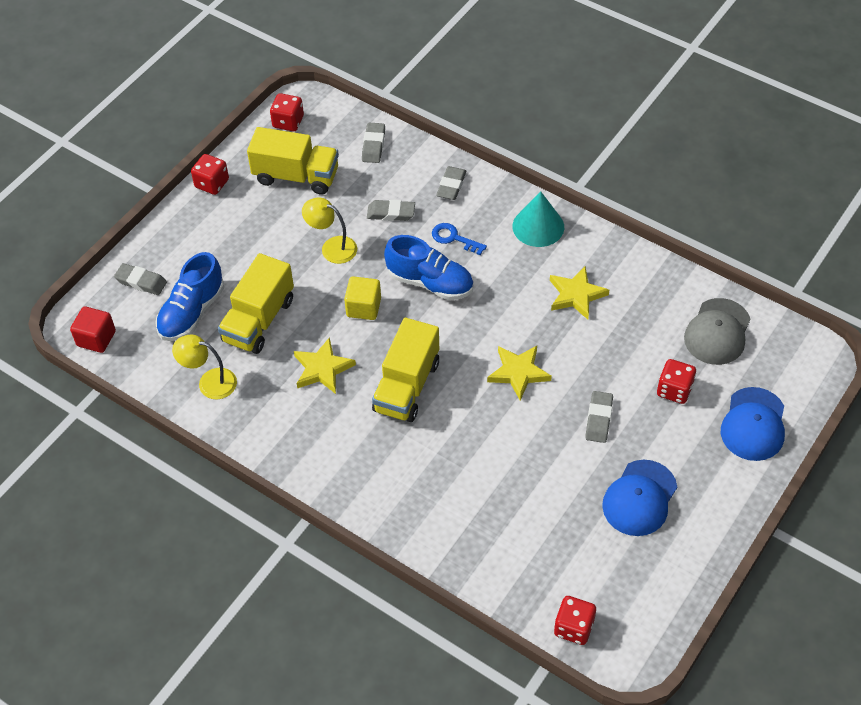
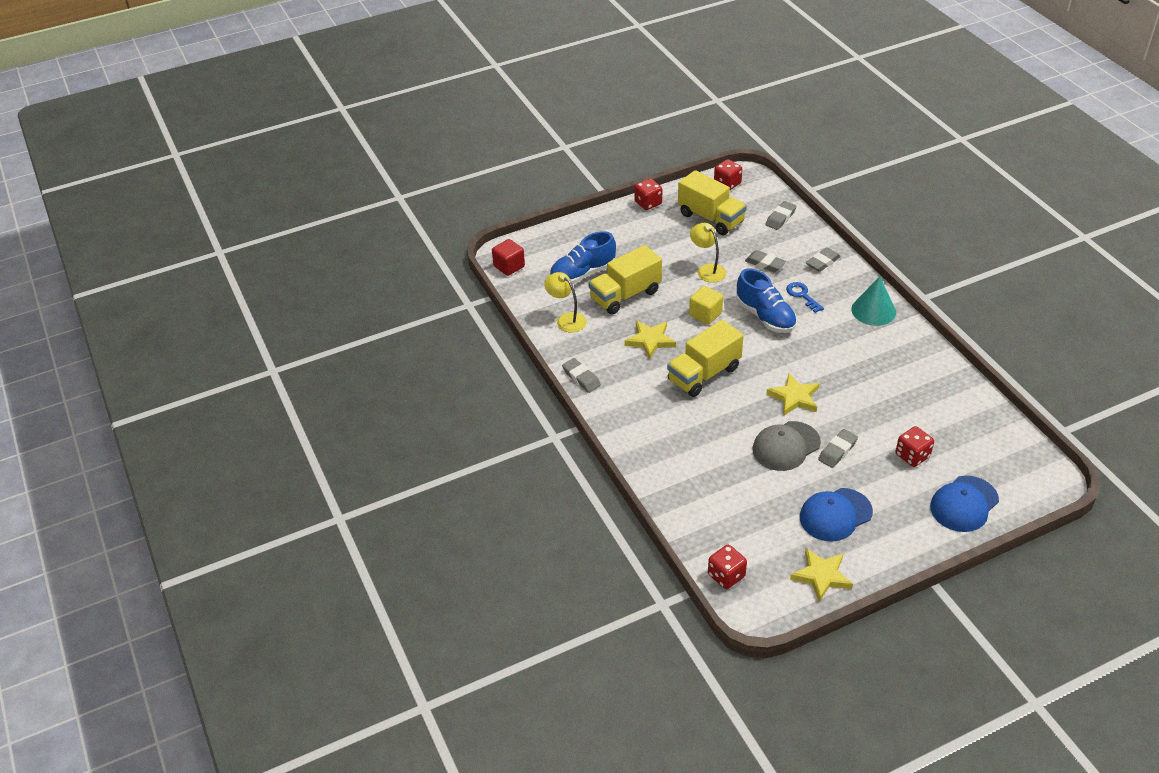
camera: 30 degrees right, 10 degrees down
grey eraser [114,263,167,295] -> grey eraser moved to [562,358,601,393]
yellow star [550,266,609,319] -> yellow star moved to [790,548,853,602]
grey cap [684,298,750,365] -> grey cap moved to [752,421,821,471]

